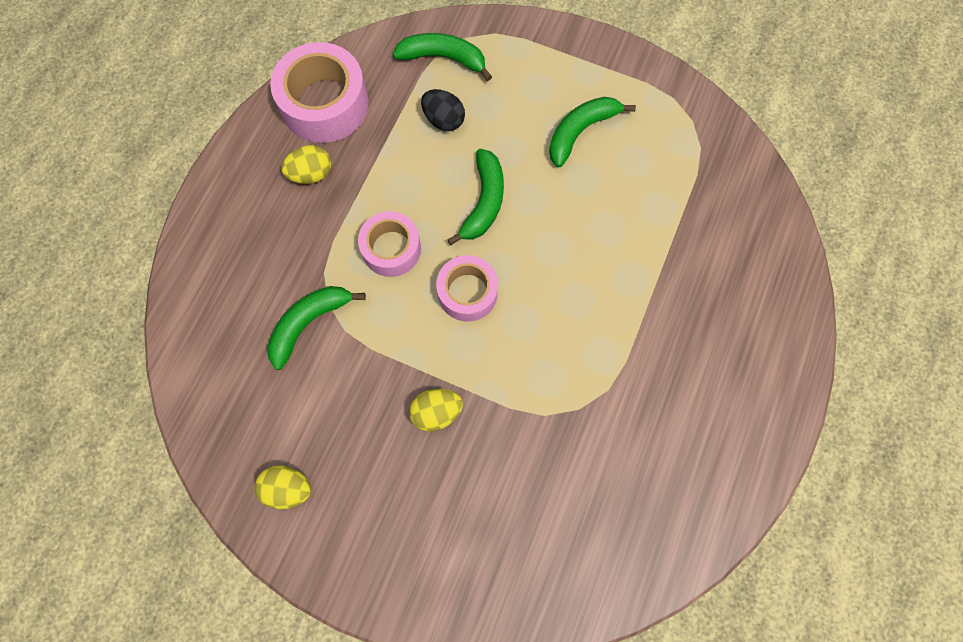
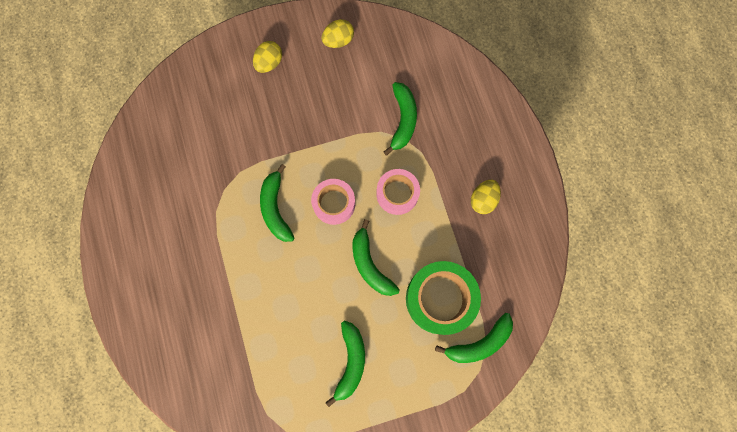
camera: 140 degrees right, 5 degrees up
pink tape [270,42,369,143] -> none
yellow egg [409,389,463,432] -> yellow egg moved to [253,41,282,73]
black egg [421,89,465,131] -> green tape [406,261,481,335]
none -> green banana [260,164,294,242]

